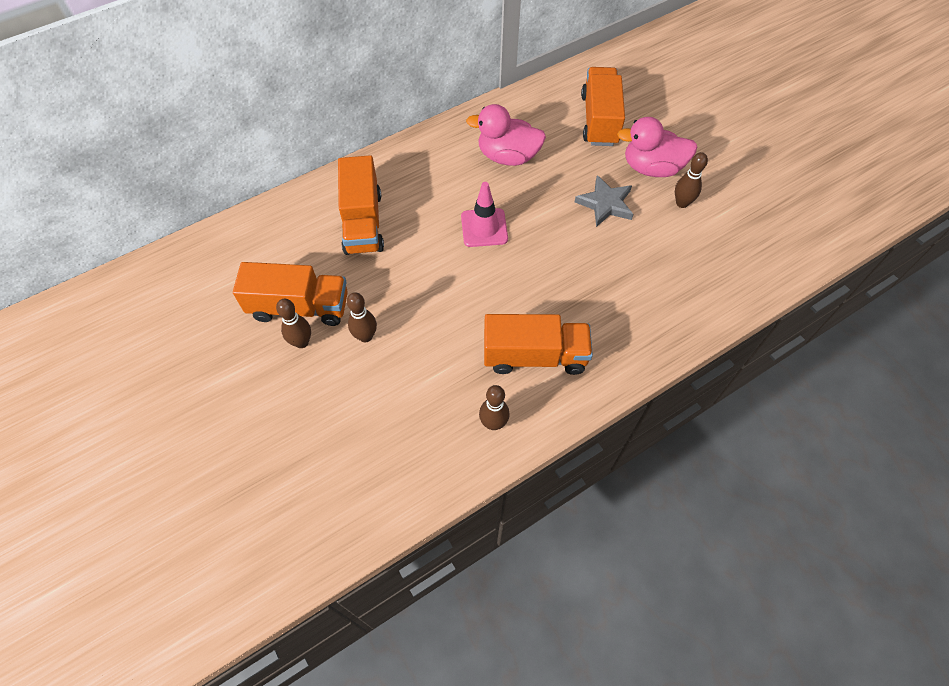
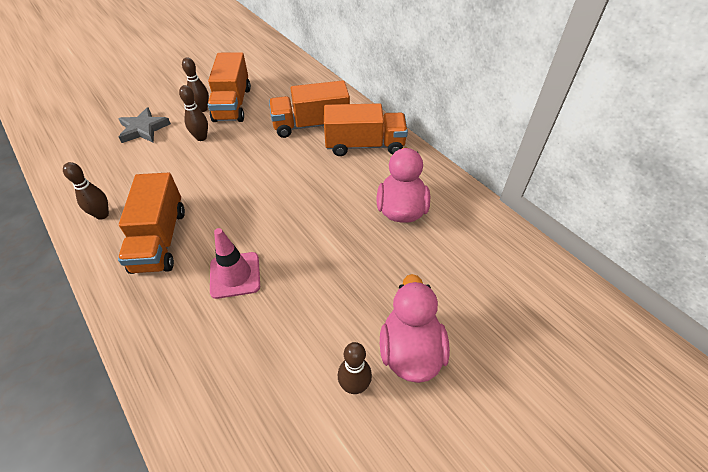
camera: 85 degrees right, 10 degrees down
pink traffic cone [461,182,508,247] -> pink traffic cone moved to [210,228,260,299]
grey star [575,175,634,227] -> grey star moved to [118,107,171,143]
orange truck [581,67,625,146] -> orange truck moved to [324,103,408,156]

